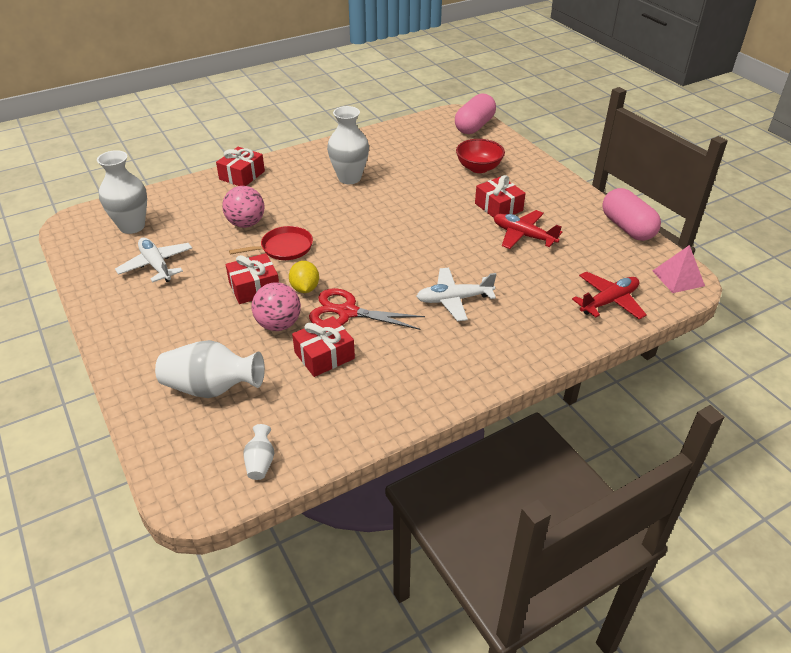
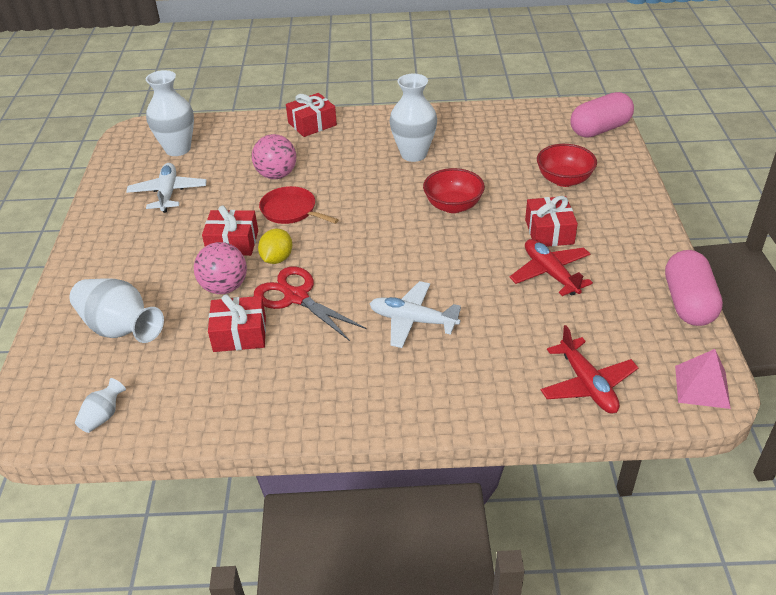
camera: 30 degrees right, 0 degrees up
red pan [229,226,313,260] -> red pan turned 150 degrees counterclockwise [259,186,338,224]
red plane [572,271,647,320] -> red plane turned 75 degrees clockwise [541,325,638,413]
none -> red bowl [423,168,485,213]

